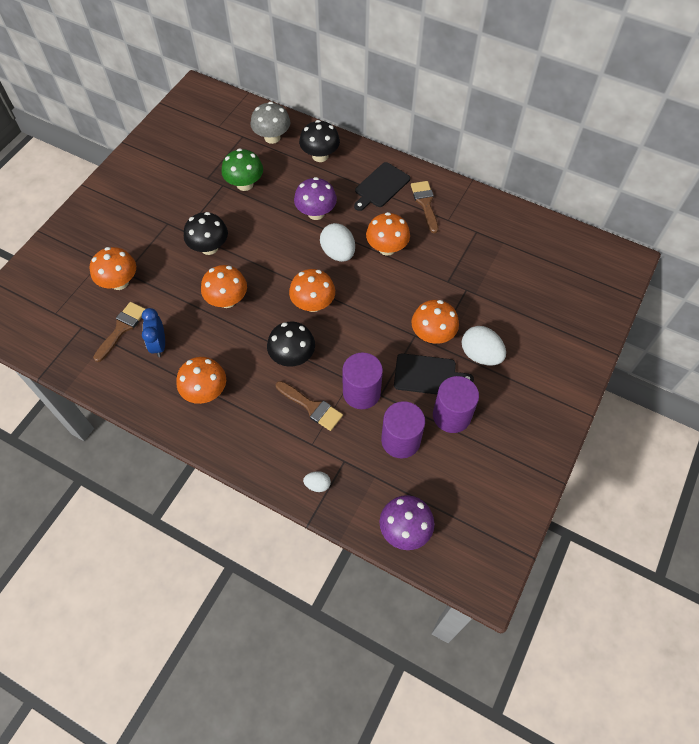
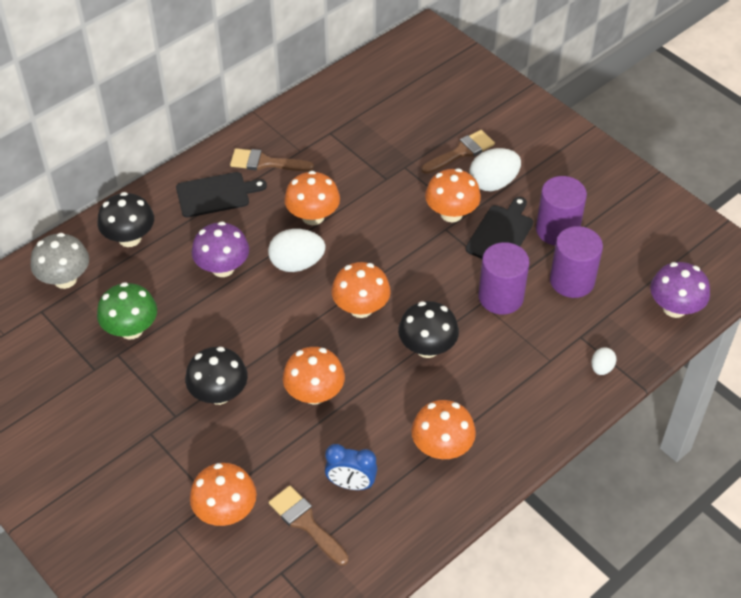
camera: 70 degrees left, 10 degrees down
brown brush [276,381,343,431] -> brown brush moved to [421,130,495,174]
black cutting board [354,162,410,211] -> black cutting board turned 75 degrees counterclockwise [176,172,267,217]

